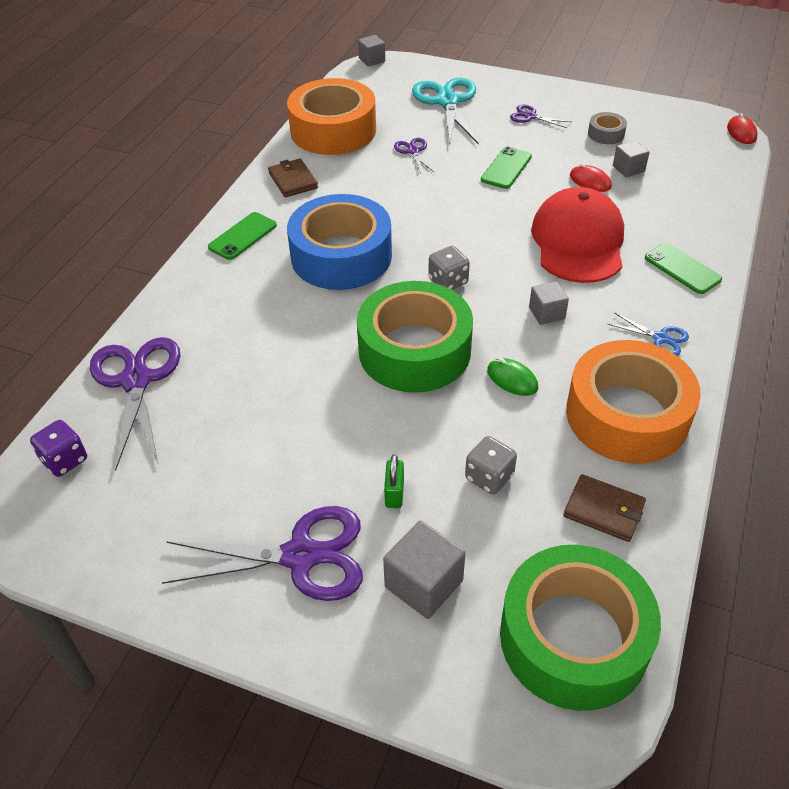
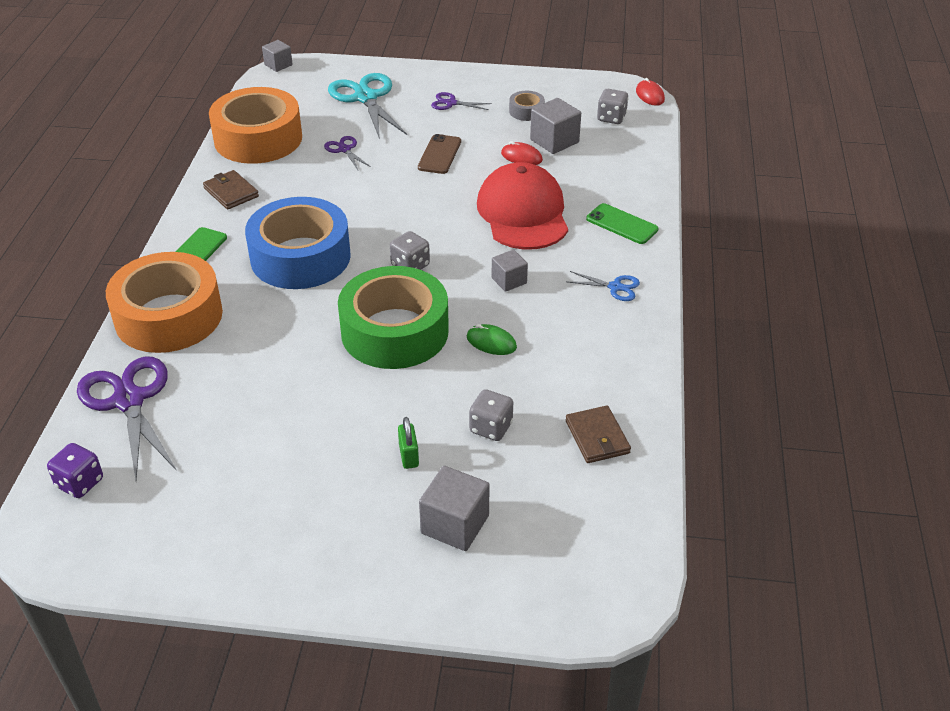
camera: 15 degrees left, 5 degrees down
purple scissors [162,506,363,601] -> none
green phone [481,147,532,189] -> brown phone [418,134,461,174]
green tape [500,545,661,711] -> none
brown wallet [563,474,646,542] -> brown wallet turned 60 degrees clockwise [566,405,631,463]
orange tape [566,340,701,464] -> orange tape moved to [106,252,223,353]
grey cube [613,140,650,177] -> grey cube [530,98,581,154], size x1.58
none -> grey dice [597,89,629,124]

